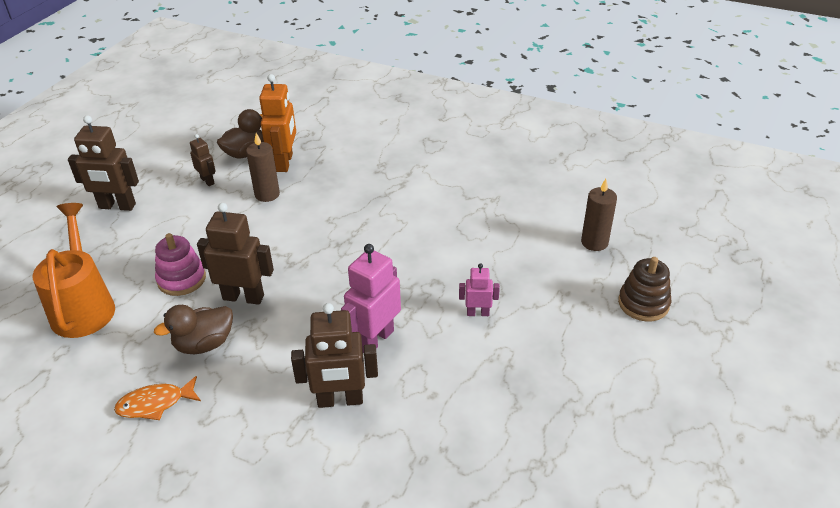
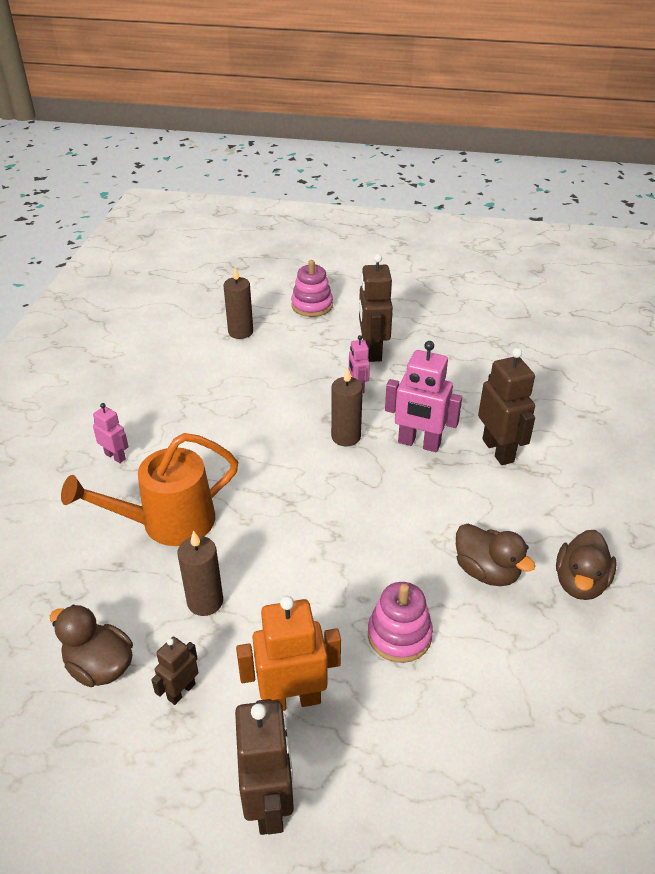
camera: 105 degrees left, 0 degrees up
orange watering can [33,203,115,338] -> orange watering can moved to [61,433,238,546]
orange fish [114,376,201,420] -> brown duck [556,530,617,600]
brown robot [197,203,274,305] -> brown robot moved to [359,254,393,362]
orange robot [259,74,296,172] -> orange robot moved to [236,596,341,711]
brown stacking toy [618,257,671,322] -> pink stacking toy [291,260,333,317]
none -> pink robot [93,403,128,463]
none -> brown candle [331,367,363,446]

